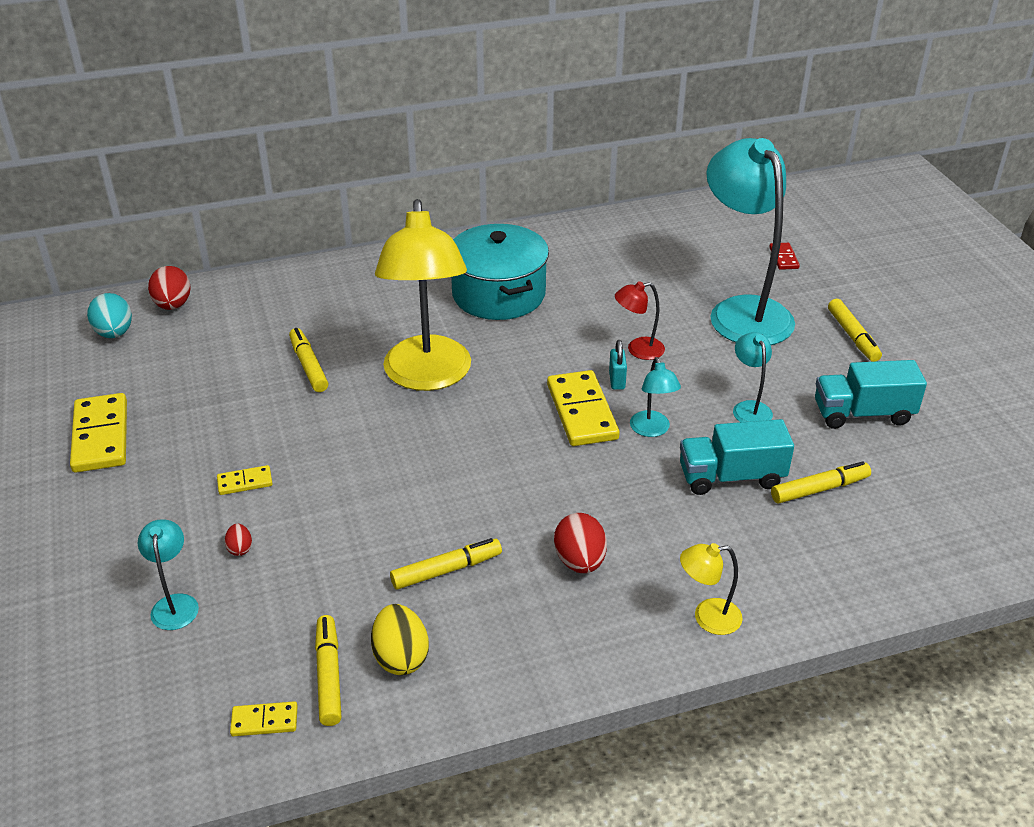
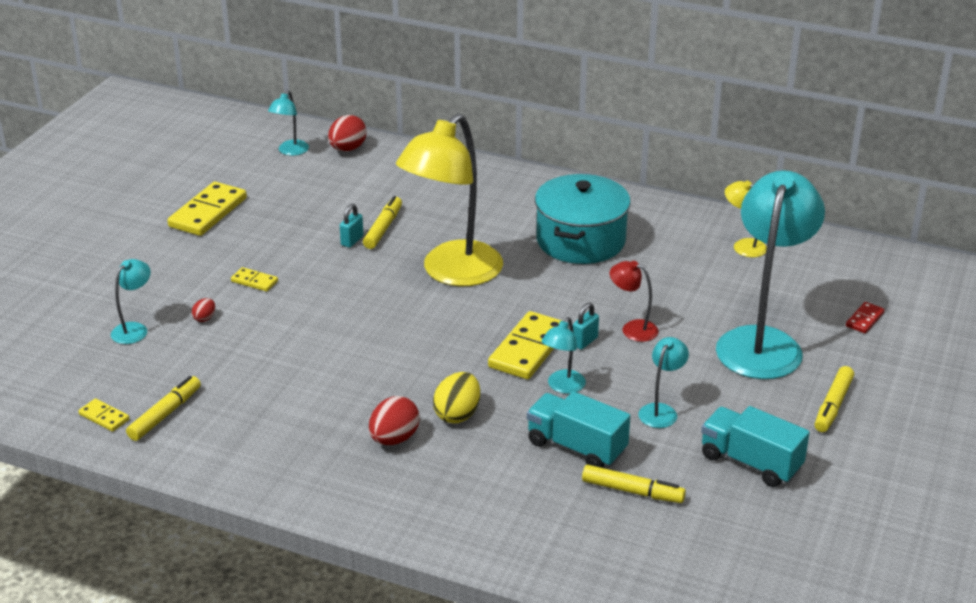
camera: 40 degrees right, 5 degrees down
turquoise egg [87,293,132,338] -> turquoise lamp [268,90,309,156]
yellow egg [371,604,429,675] -> yellow egg moved to [433,372,480,423]
yellow marker [390,538,502,590] -> none
yellow lamp [680,543,743,635] -> yellow lamp moved to [725,181,767,258]
none -> turquoise padlock [340,204,363,248]

